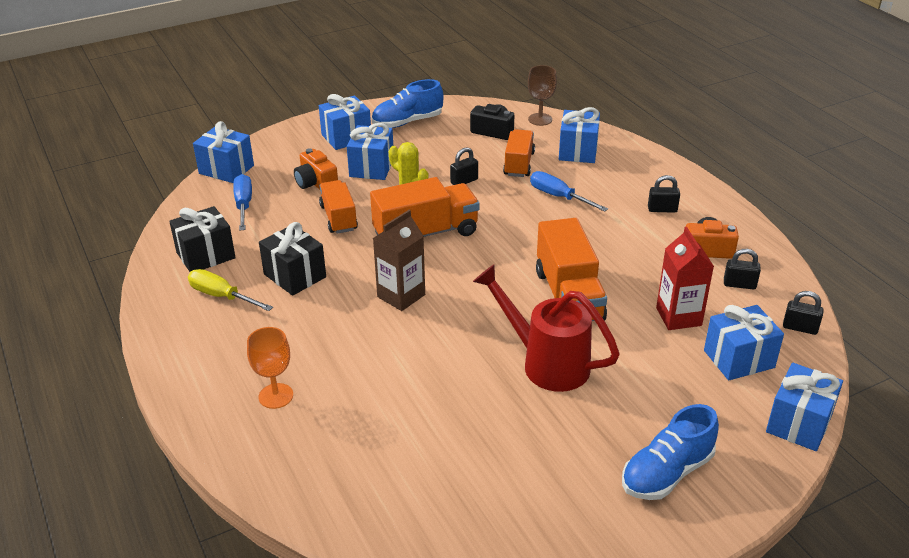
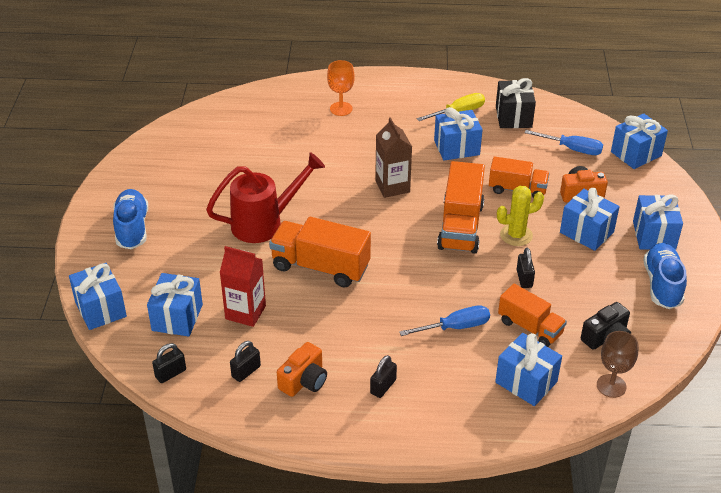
camera: 120 degrees right, 5 degrees up
black gift [259,222,326,296] -> blue gift [434,107,483,161]

